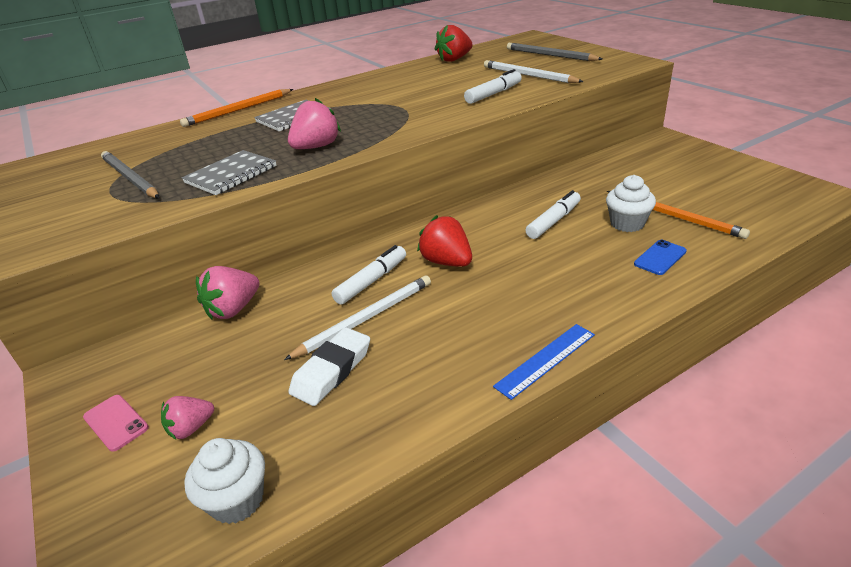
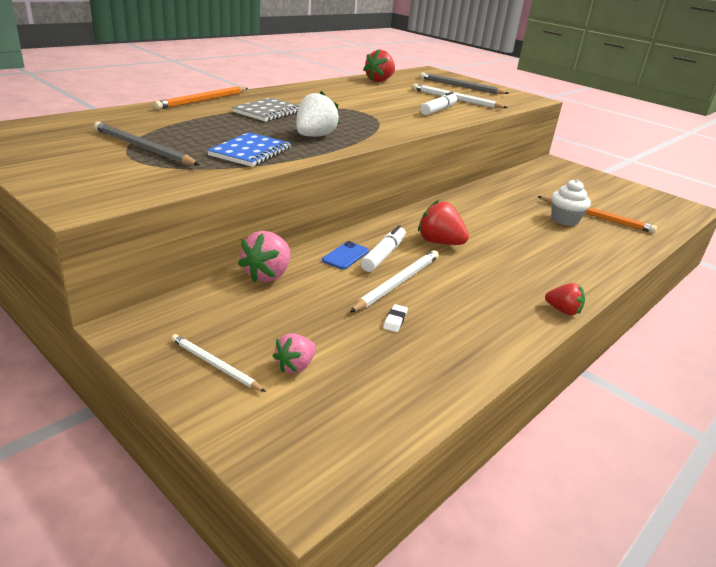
camera: 20 degrees left, 5 degrees down
pink phone [83,395,149,452] -> white pencil [171,334,266,392]
grey notebook [182,150,277,195] -> blue notebook [207,132,291,167]
white cupcake [184,438,265,524] -> none
pink strawberry [288,98,341,149] -> white strawberry [296,91,339,137]
white eraser [289,327,370,406] -> white eraser [383,304,408,332], size x0.46
blue ruler [493,324,595,400] -> red strawberry [545,283,585,315]
white marker [526,190,581,239] -> none
blue phone [634,240,687,275] -> blue phone moved to [322,241,369,269]

